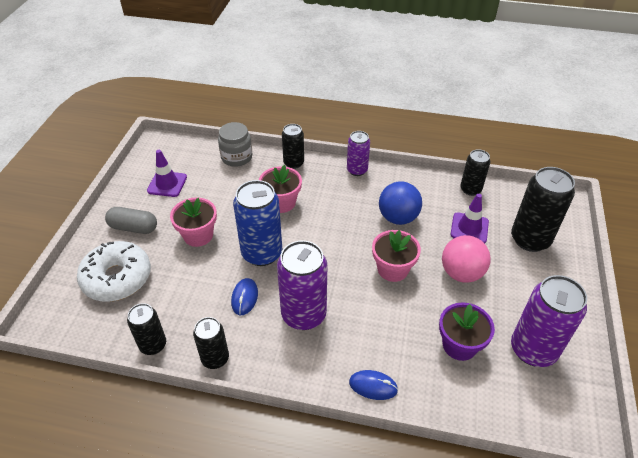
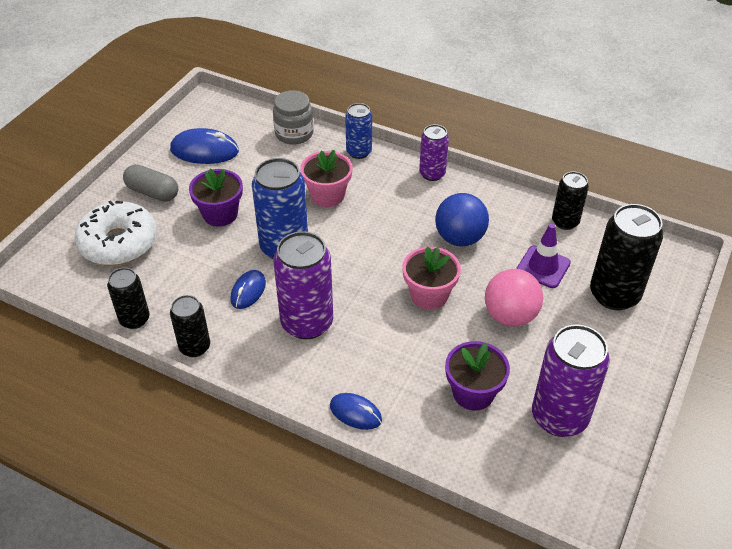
camera: 15 degrees right, 0 degrees up
purple traffic cone [147,150,187,197] -> blue mouse [170,128,239,164]
pink flower pot [170,197,217,247] -> purple flower pot [189,169,243,227]
black can [282,124,304,169] -> blue can [345,103,372,159]

